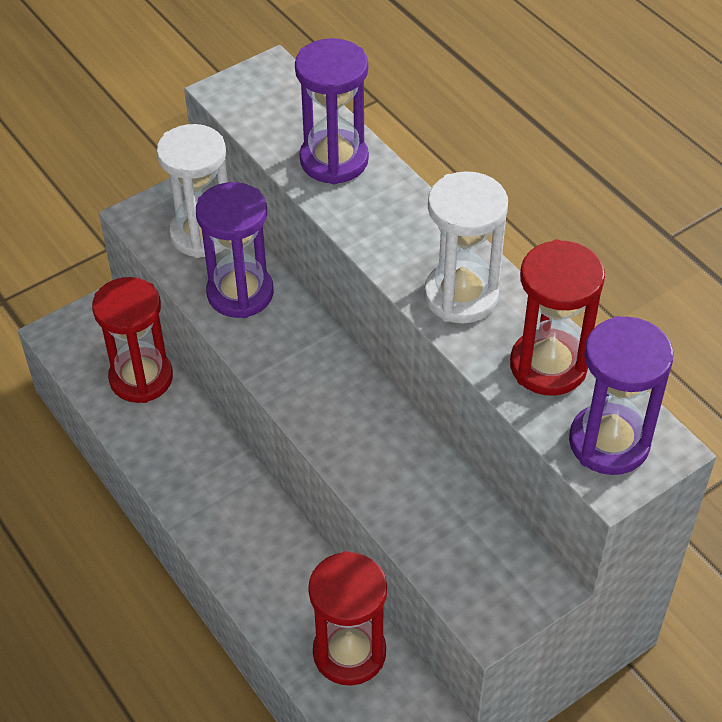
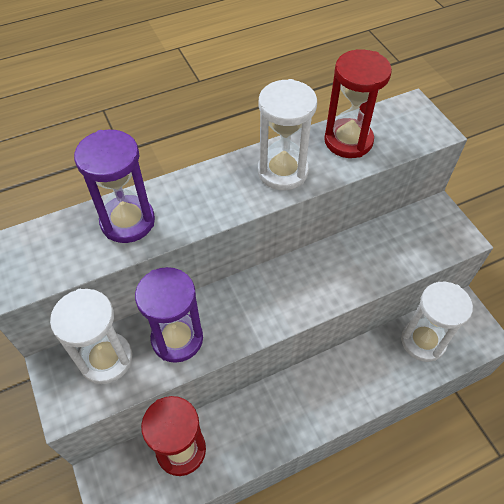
camera: 80 degrees left, 5 degrees up
red hourglass [308,551,387,686] -> white hourglass [401,282,473,362]
purple hourglass [569,316,674,475] -> none

